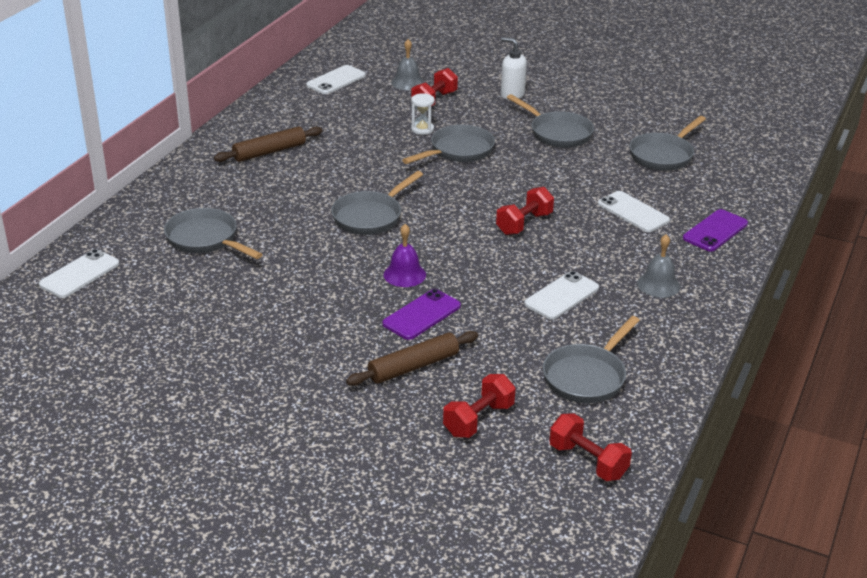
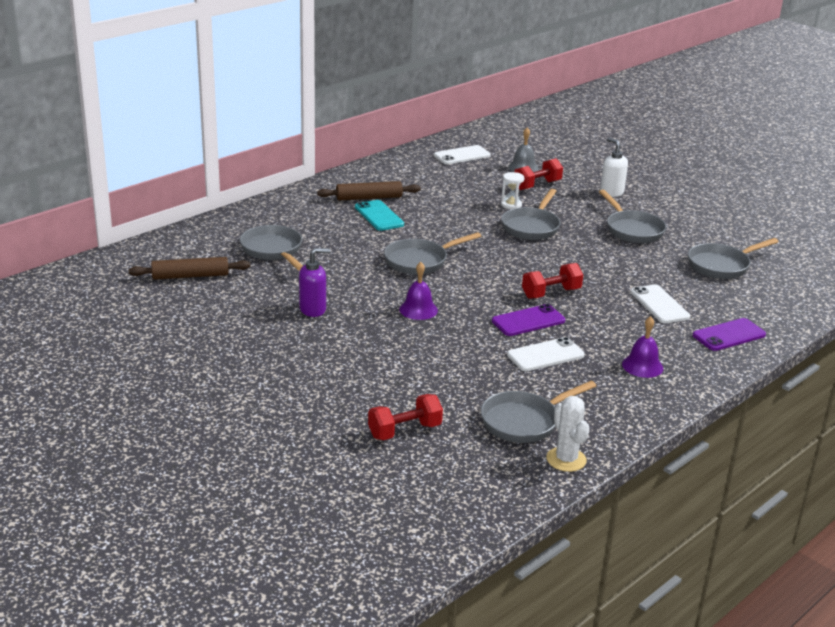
camera: 20 degrees right, 5 degrees down
white phone [39,249,119,298] -> none
brown rolling pin [346,331,478,386] -> brown rolling pin moved to [129,257,250,280]
purple phone [382,289,461,340] -> purple phone moved to [492,304,565,336]
grey pan [402,125,495,164] -> grey pan turned 135 degrees clockwise [501,189,561,240]
red dumbbell [549,413,632,481] -> none
grey bell [637,234,680,298] -> purple bell [622,316,663,378]
none -> purple soap dispenser [299,248,331,317]
none -> turquoise phone [355,200,404,231]
none -> white cactus [546,396,589,472]

